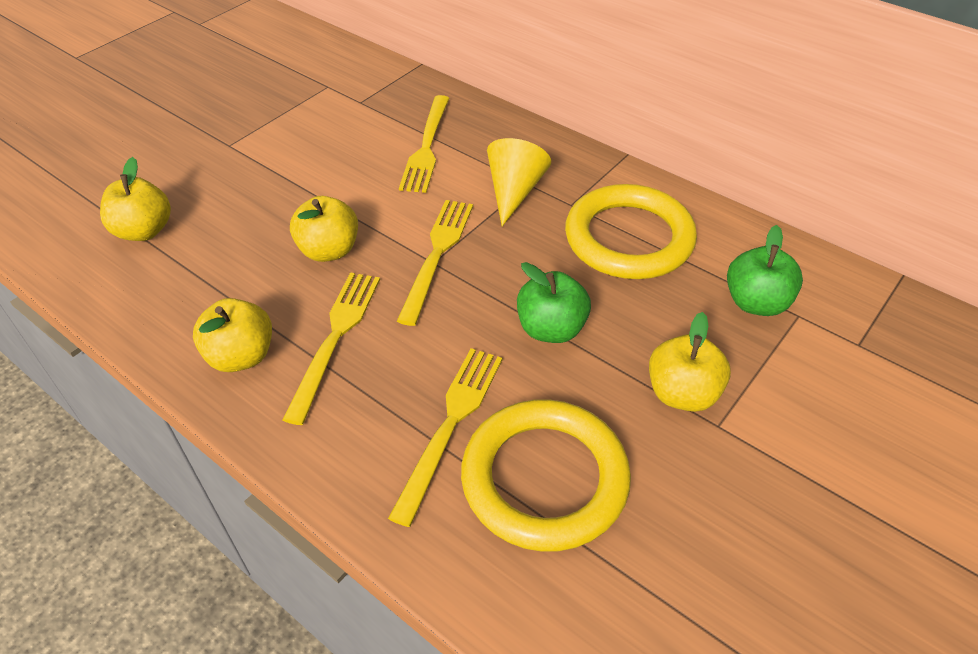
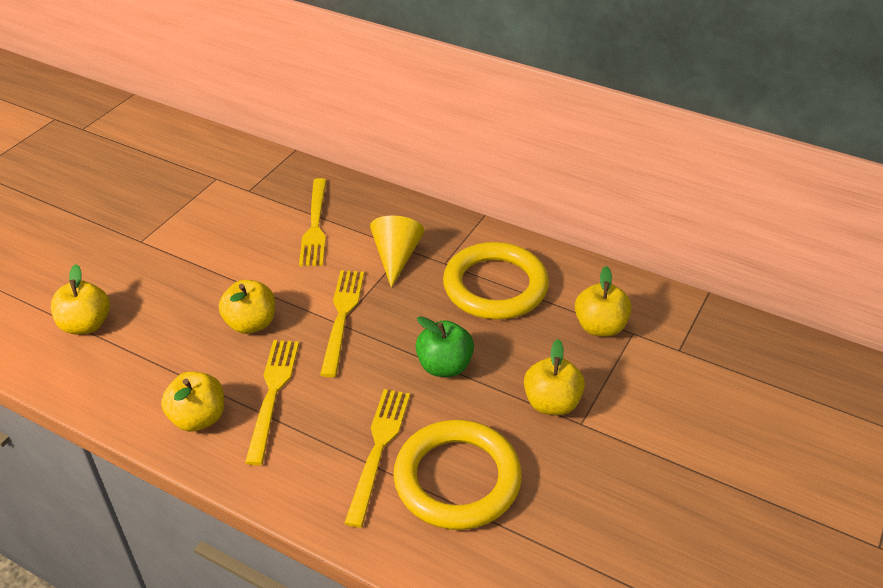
camera: 10 degrees left, 5 degrees down
green apple [727,225,803,316] -> yellow apple [575,266,632,337]

